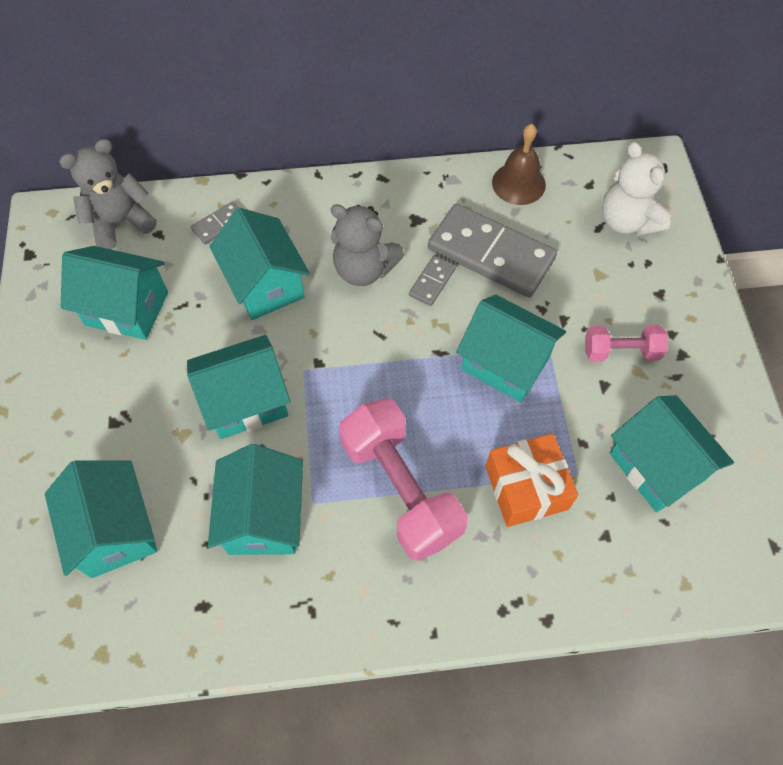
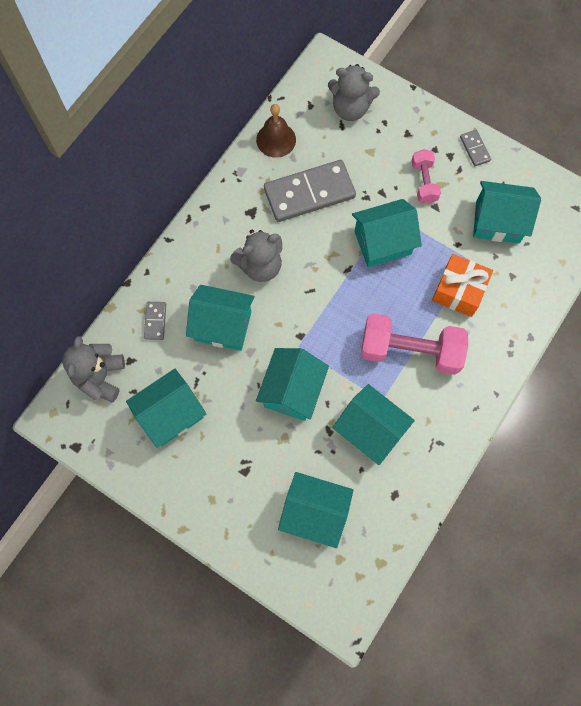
camera: 50 degrees left, 10 degrees up
grey domino [409,256,456,306] -> grey domino moved to [460,130,491,166]
pink dumbbell [585,325,668,362] -> pink dumbbell turned 45 degrees counterclockwise [412,149,441,204]
white teddy bear [602,142,671,236] -> grey teddy bear [328,64,380,121]

